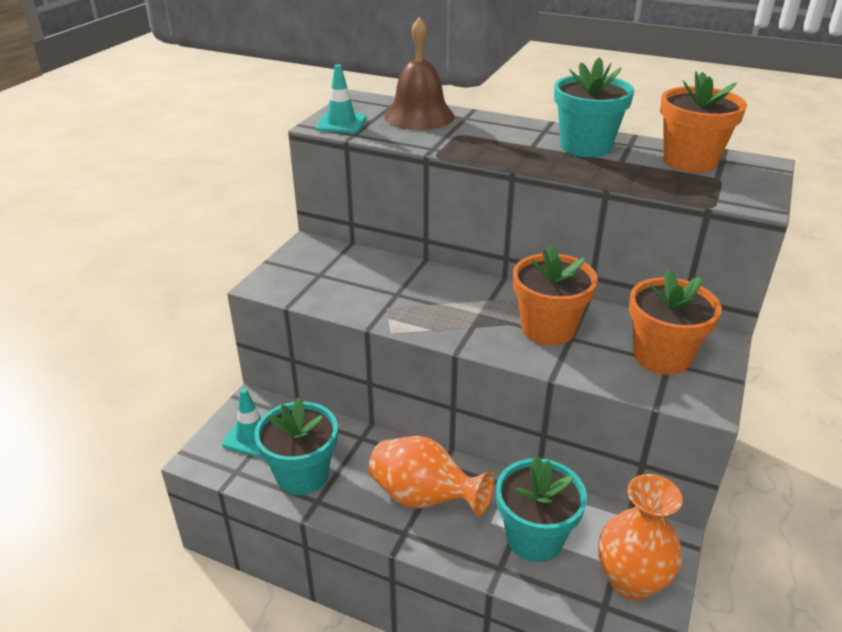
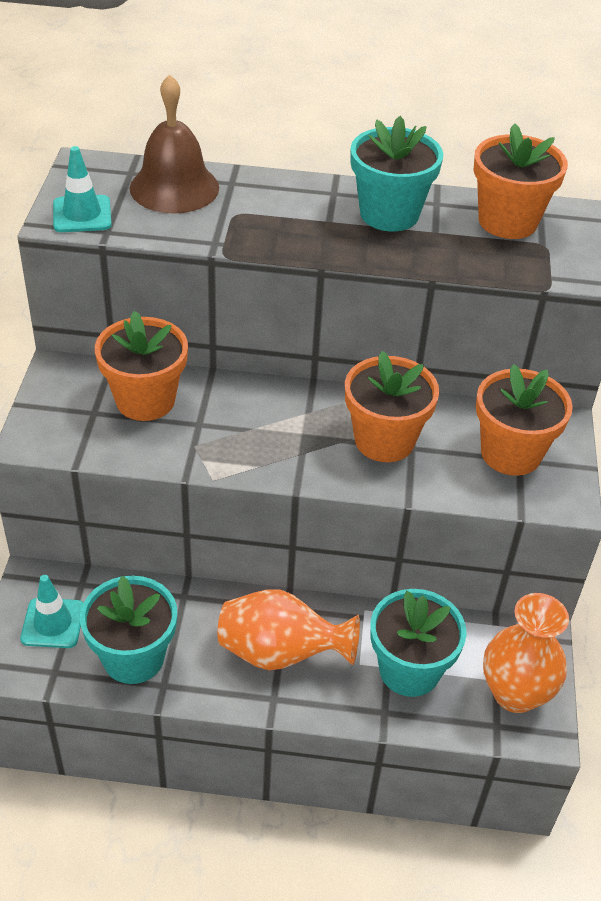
camera: 20 degrees left, 10 degrees up
none -> orange flower pot [95,311,188,421]

